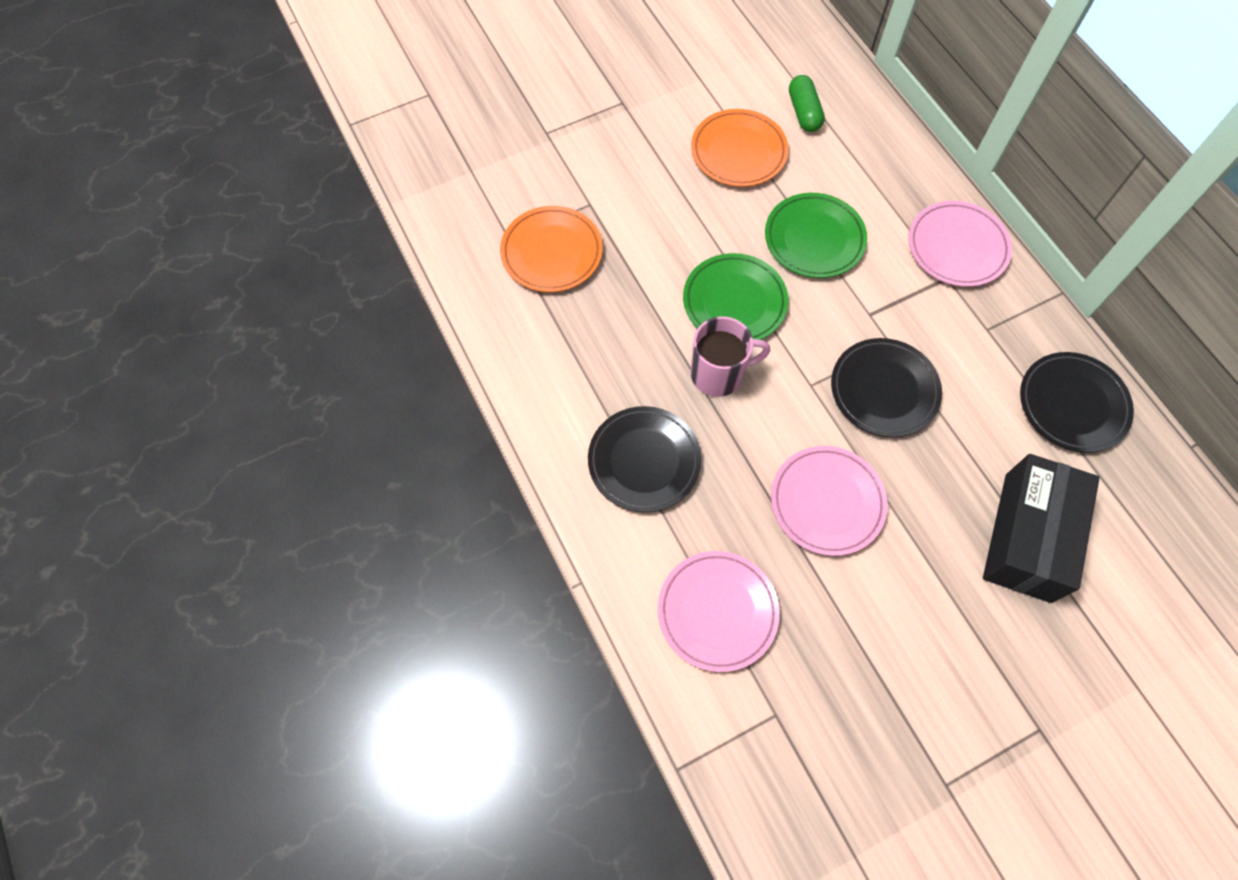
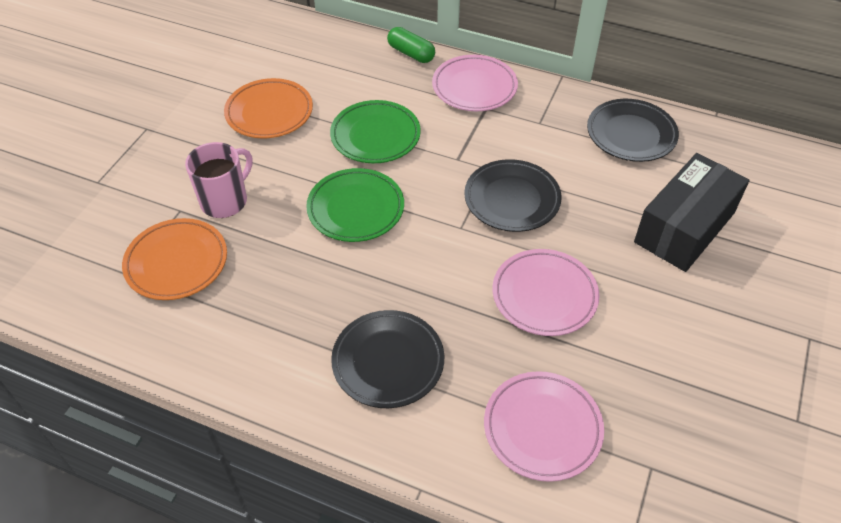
camera: 40 degrees left, 15 degrees down
pink mug [691,316,770,397] -> pink mug moved to [185,142,253,218]
green capsule [789,75,825,132] -> green capsule moved to [387,27,435,63]
black box [983,454,1100,603] -> black box turned 60 degrees clockwise [634,153,750,272]

